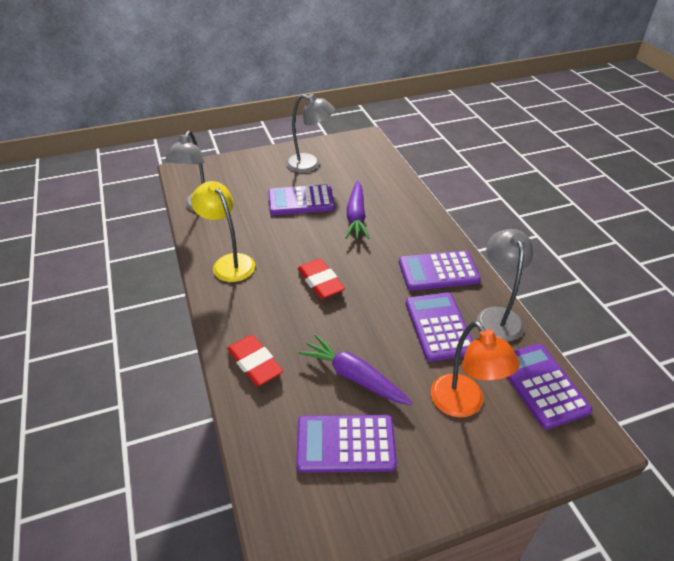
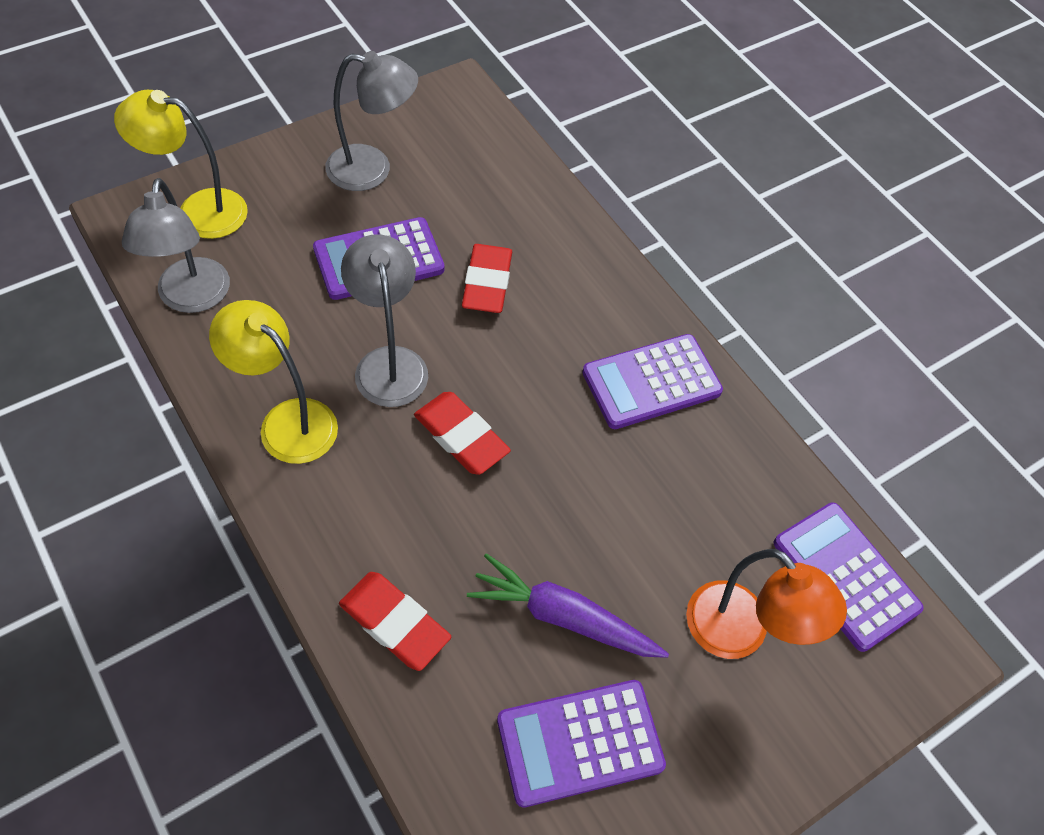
camera: 20 degrees left, 15 degrees up
purple carrot [345,181,369,239] -> red eraser [462,244,512,313]
purple calculator [406,292,473,361] -> none
grey lamp [477,229,533,342] -> grey lamp moved to [341,234,428,407]
none -> yellow lamp [114,90,248,239]

